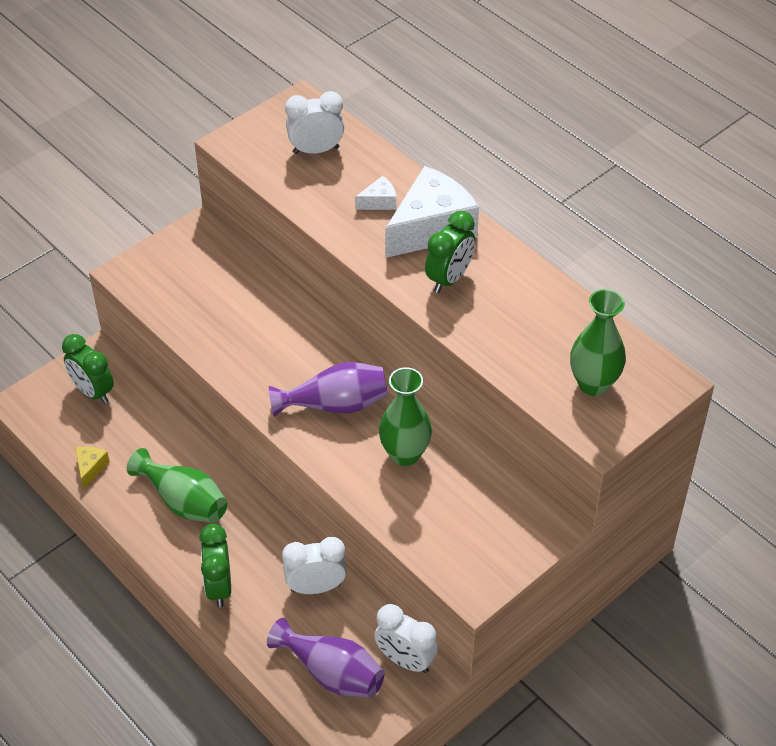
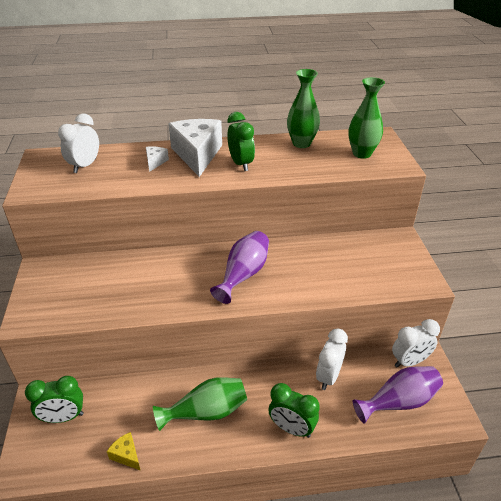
camera: 55 degrees left, 10 degrees down
green vase [379,367,432,466] -> green vase moved to [287,69,320,148]

